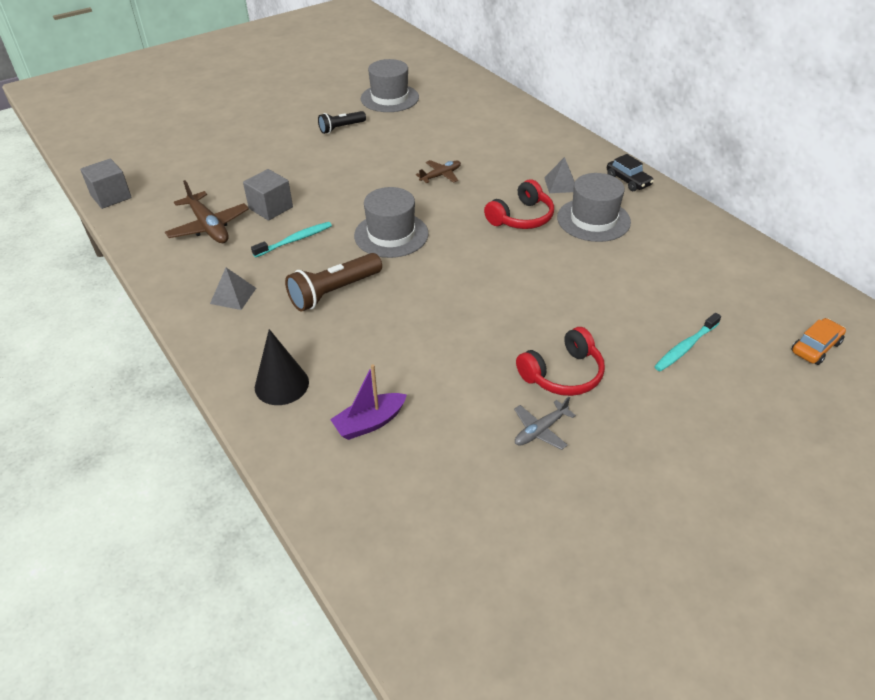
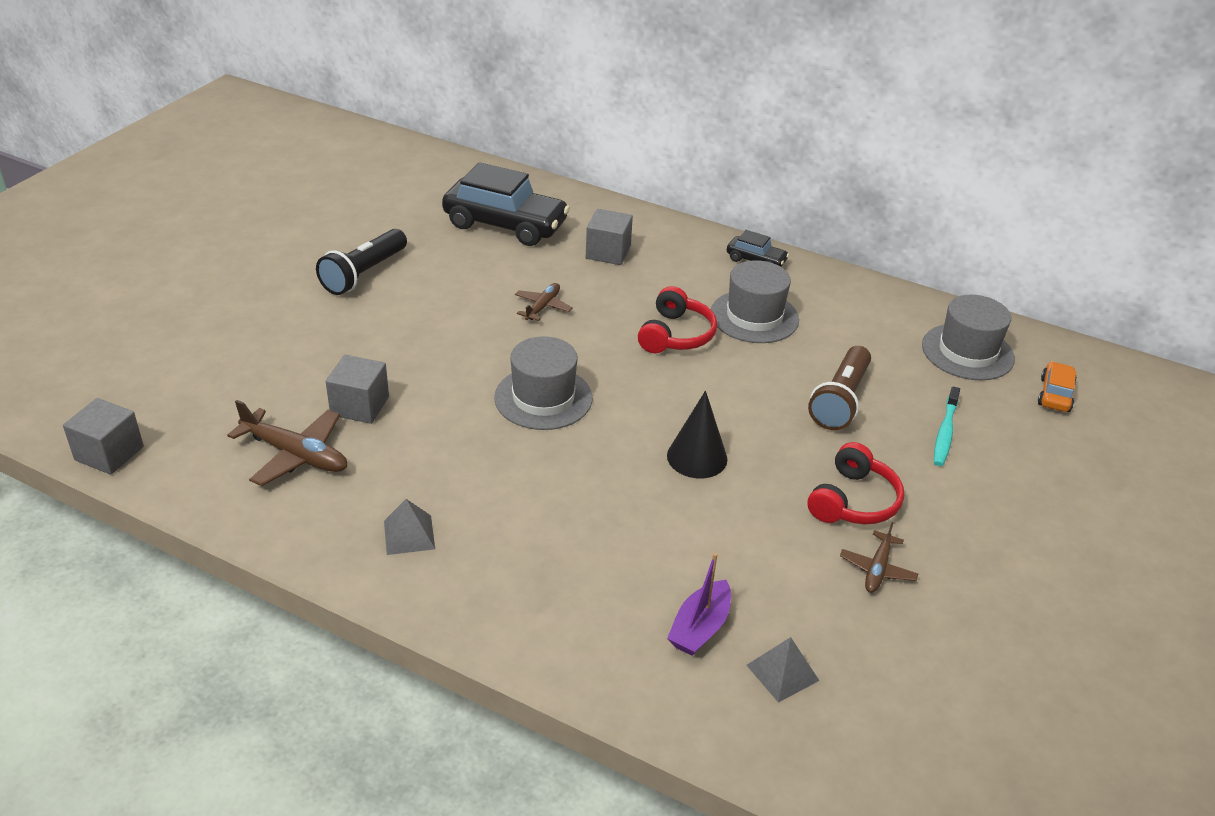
camera: 30 degrees left, 5 degrees down
turquoise toothbrush [251,222,332,258] -> none
black cone [255,329,309,405] -> black cone moved to [667,391,727,478]
brown flashlight [285,253,382,312] -> brown flashlight moved to [808,346,871,430]
black flashlight [318,111,366,134] -> black flashlight [316,229,407,295], size x1.57
grey hat [361,59,419,112] -> grey hat moved to [922,295,1015,380]
grey plane [514,397,576,450] -> brown plane [840,522,918,593]
grey pyramid [544,157,575,193] -> grey pyramid moved to [747,637,819,703]
none -> black car [442,162,570,246]
none -> grey cube [586,209,633,265]

